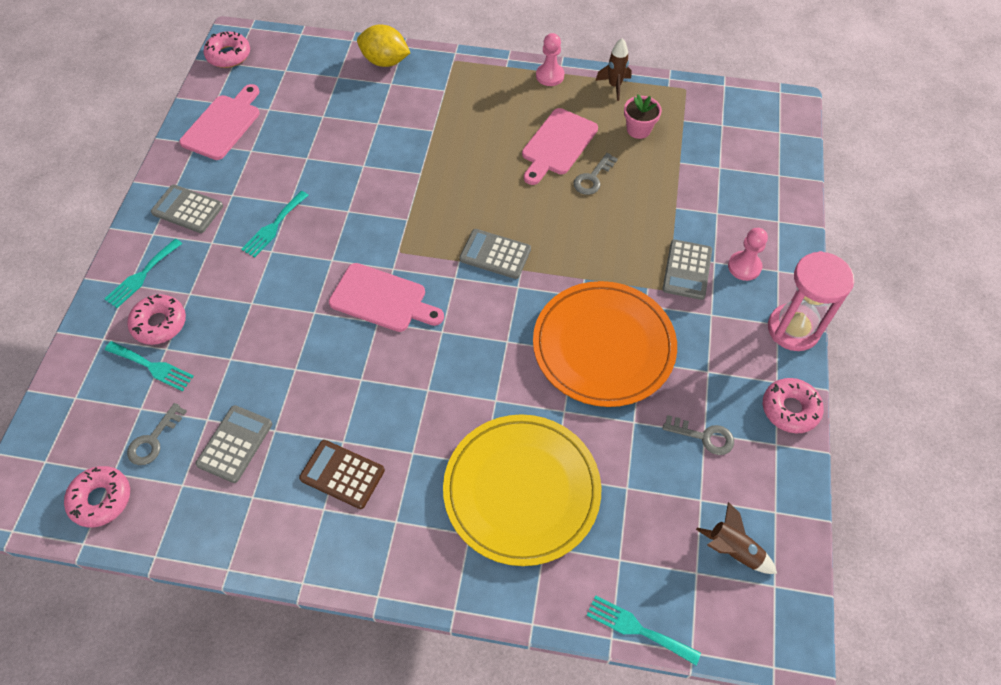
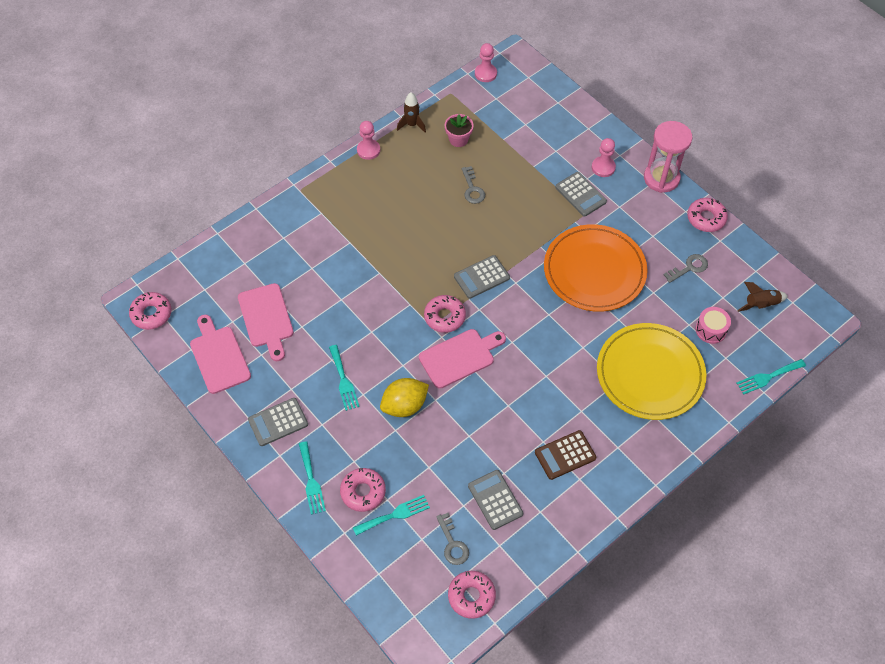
camera: 50 degrees left, 0 degrees up
yellow lemon [357,24,410,67] -> yellow lemon moved to [380,378,429,417]
pink cutting board [522,108,598,185] -> pink cutting board moved to [238,283,294,361]
none -> pink donut [424,295,466,333]
none -> pink pawn [475,43,497,82]
none -> pink drum [696,307,731,344]

